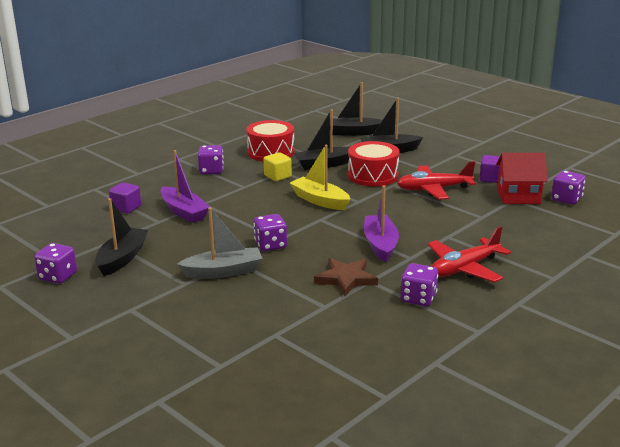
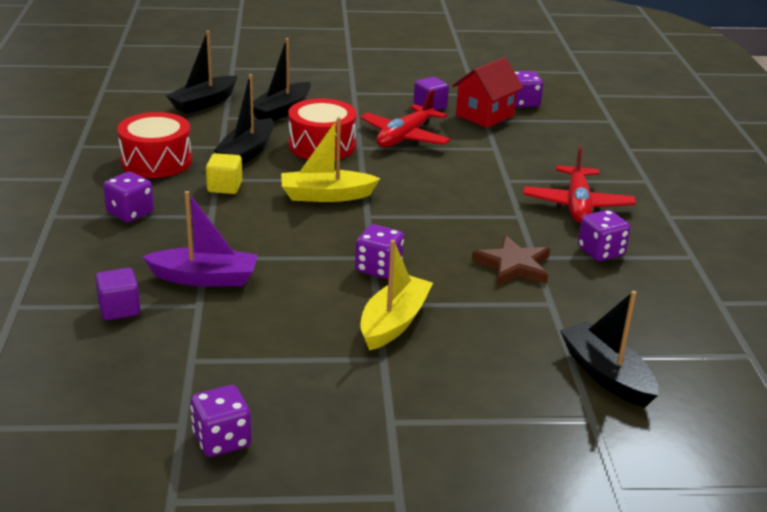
camera: 50 degrees left, 5 degrees up
black boat [95,198,148,276] -> black boat moved to [560,291,658,408]
grey boat [177,207,263,279] -> yellow boat [360,240,433,351]
purple boat [364,185,399,262] -> none

